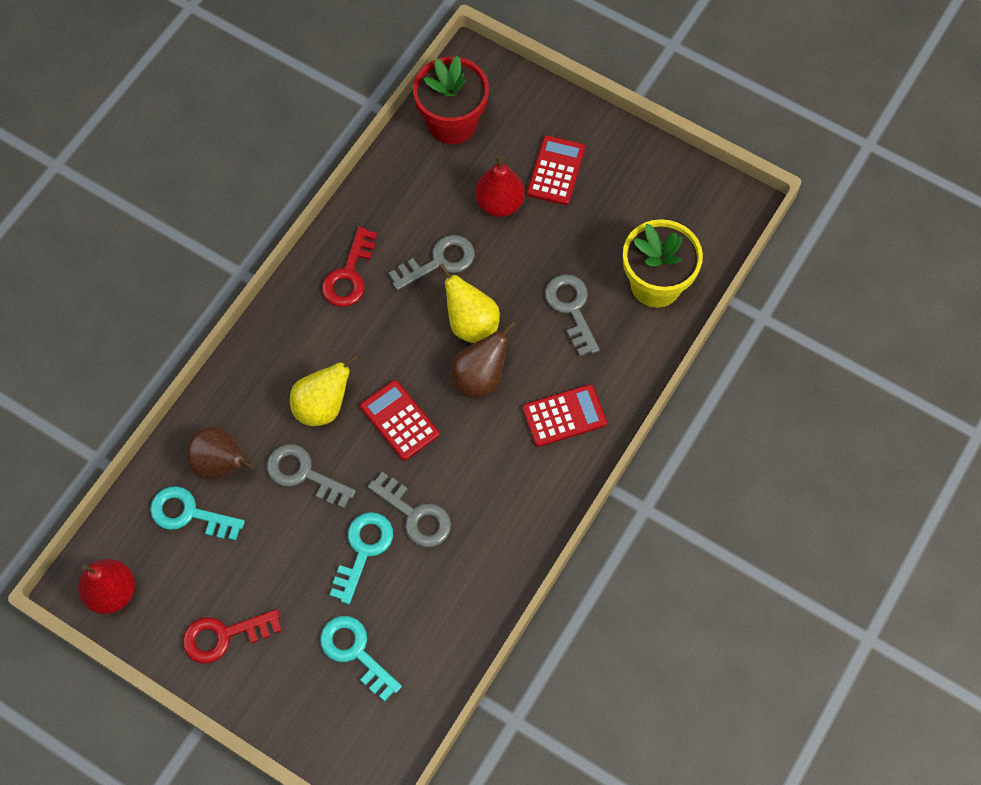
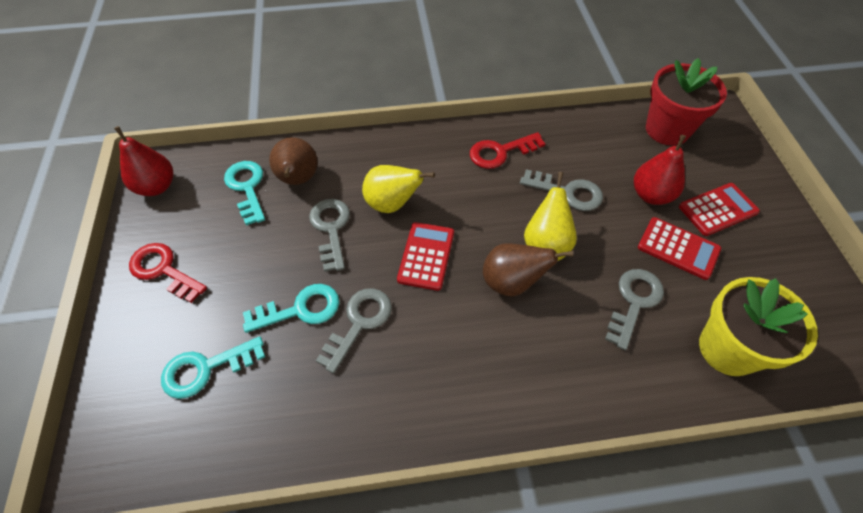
camera: 50 degrees right, 10 degrees down
turquoise key [320,616,402,701] -> turquoise key turned 120 degrees counterclockwise [161,336,265,399]
grey key [368,472,451,547] -> grey key turned 150 degrees counterclockwise [316,288,392,374]
red calculator [522,384,607,447] -> red calculator moved to [638,217,721,280]

